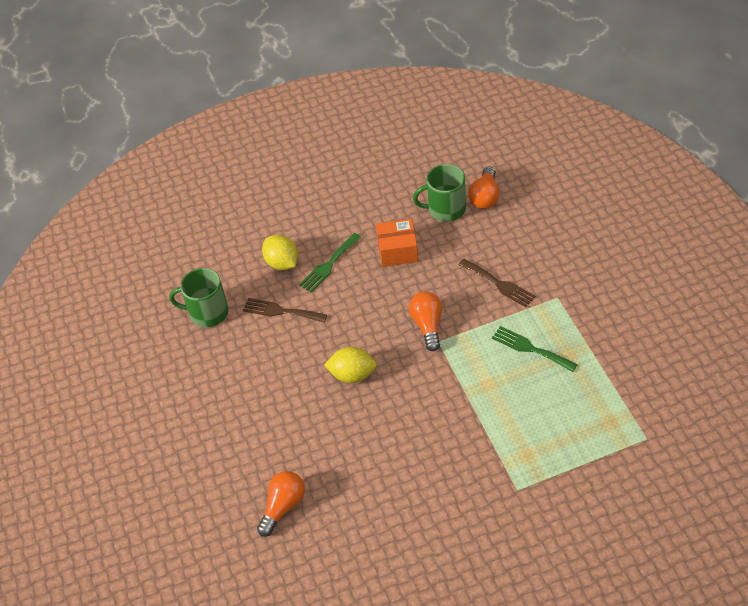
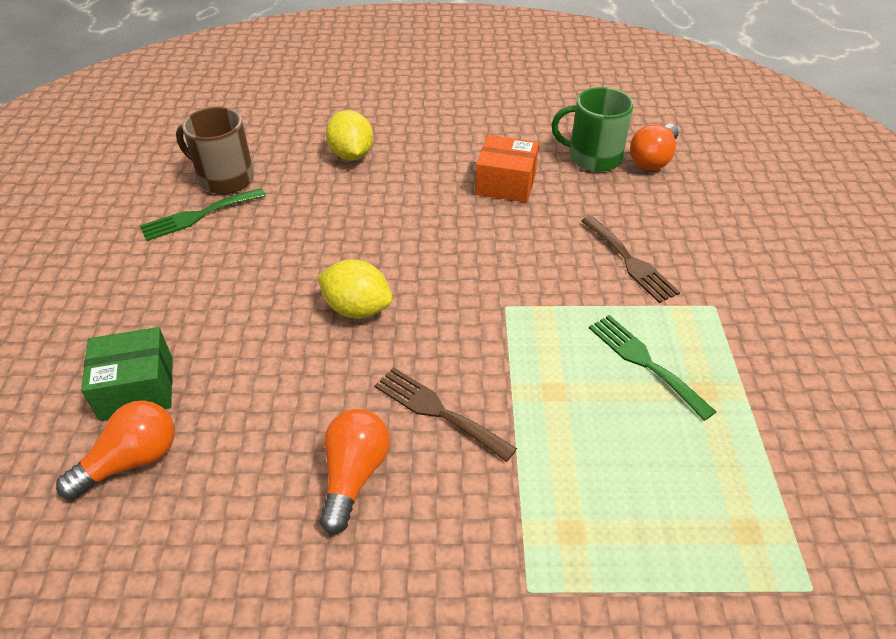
camera: 15 degrees right, 5 degrees down
green mug [169,268,229,327] -> brown mug [176,107,254,194]
brown fork [243,298,327,323] -> brown fork moved to [374,367,517,462]
green fork [299,233,361,293] -> green fork moved to [140,188,266,241]
orange light bulb [409,292,442,351] -> orange light bulb moved to [320,409,390,534]
none -> green box [81,327,173,421]

